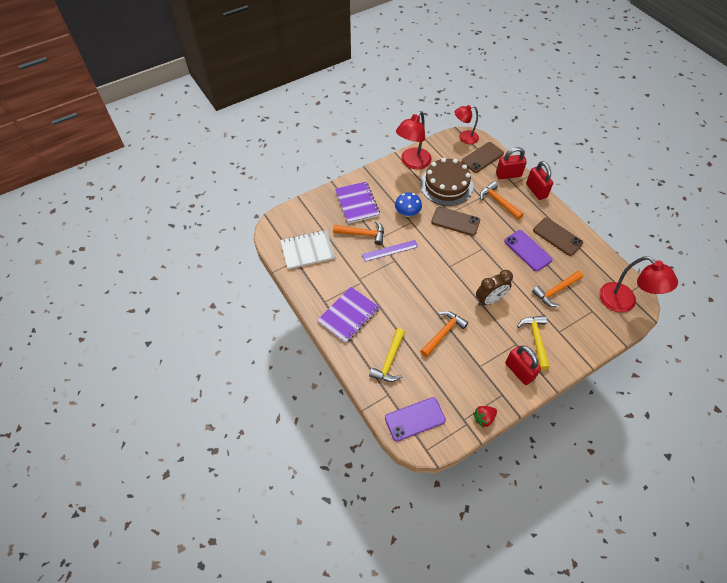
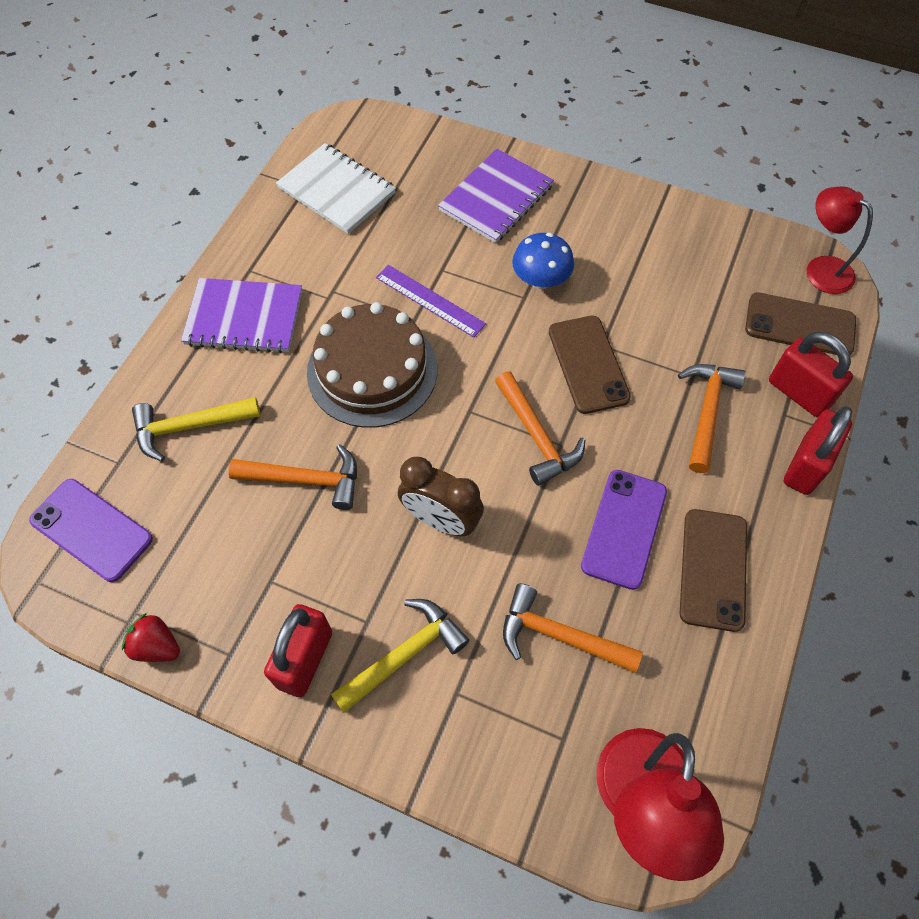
camera: 55 degrees right, 5 degrees up
orange hammer [333,221,384,245] -> orange hammer moved to [495,371,585,486]
red lamp [396,111,432,169] -> none
brown cake [420,158,473,206] -> brown cake moved to [307,302,437,428]

